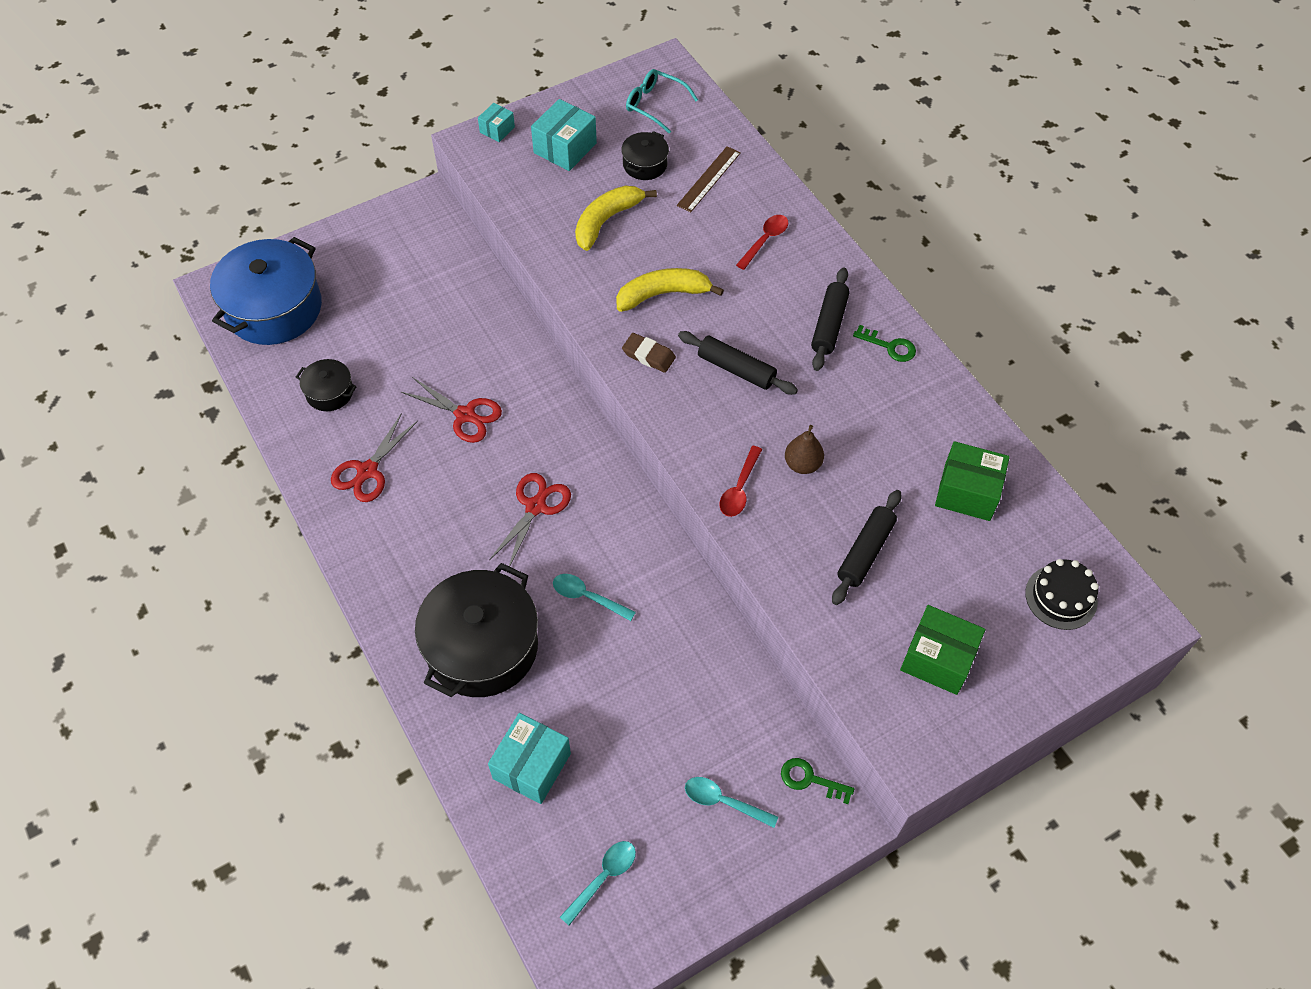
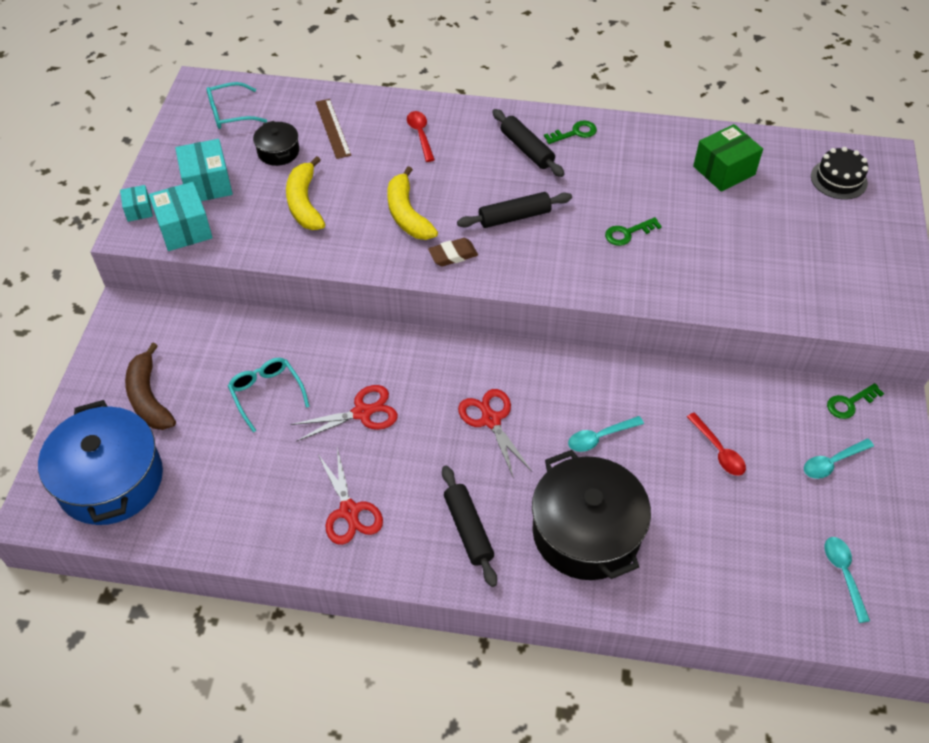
camera: 50 degrees left, 5 degrees down
black pot [296,359,357,411] -> none
turquoise box [488,713,571,804] -> turquoise box moved to [149,182,213,251]
yellow banana [616,268,724,312] -> yellow banana turned 45 degrees counterclockwise [387,166,438,240]
red spoon [720,446,762,517] -> red spoon moved to [687,413,746,476]
brown pear [785,425,824,474] -> green key [605,217,662,246]
black rolling pin [832,490,902,605] -> black rolling pin moved to [442,465,497,587]
green box [900,605,985,695] -> none
none -> brown banana [125,342,176,430]
none -> turquoise glasses [228,358,310,432]

